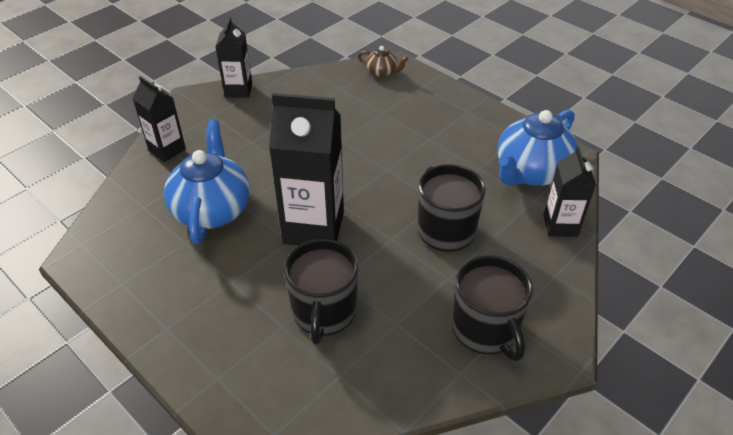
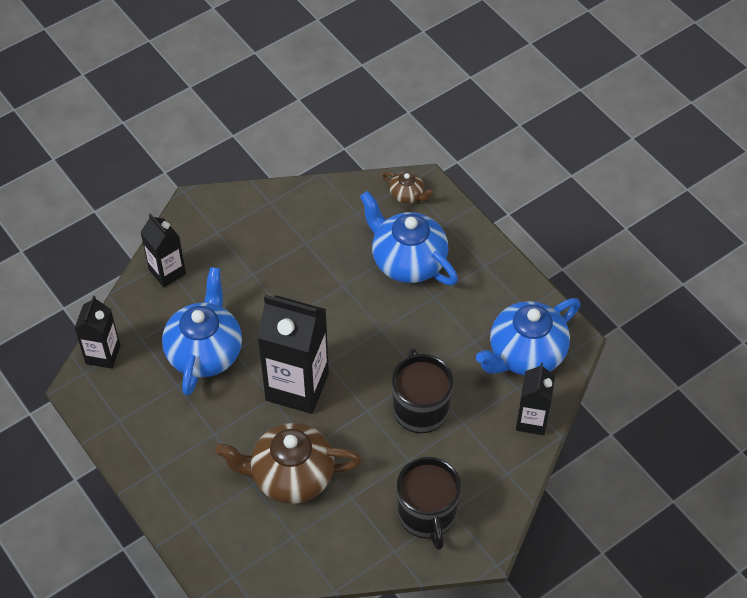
camera: 10 degrees right, 10 degrees up
black carton [215,17,252,98] -> black carton moved to [75,296,121,369]
black mug [284,239,358,345] -> brown teapot [216,423,362,504]
none -> blue teapot [360,191,458,285]

